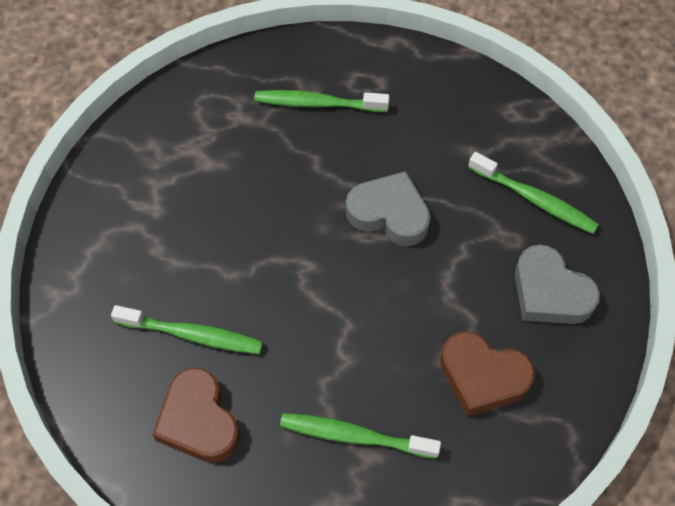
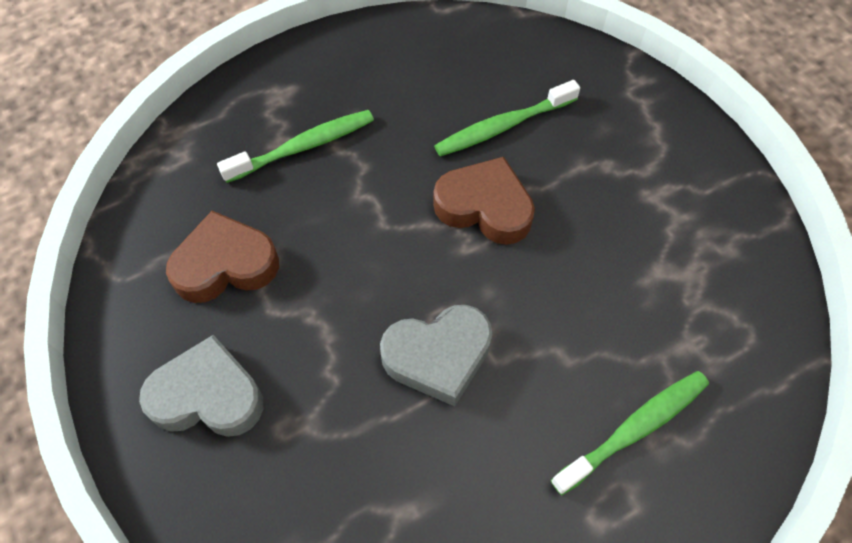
camera: 140 degrees right, 0 degrees up
brown heart [153,367,240,463] -> brown heart moved to [433,157,535,245]
green toothbrush [468,152,599,234] -> none

